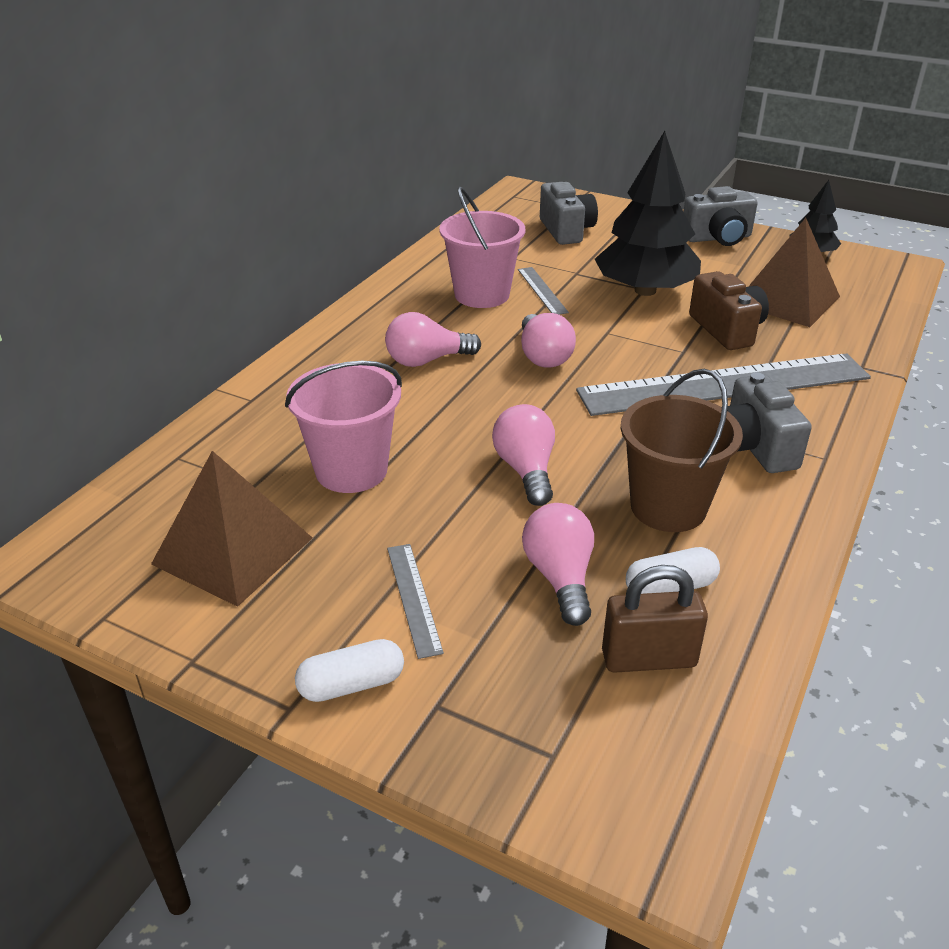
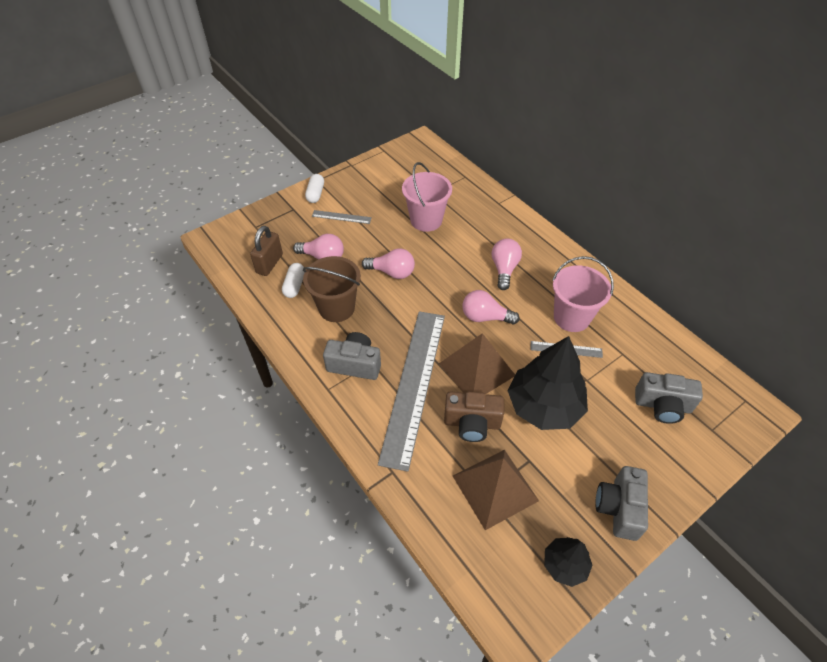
camera: 115 degrees right, 15 degrees up
brown pyramid [151,451,312,607] -> brown pyramid moved to [439,333,515,394]

